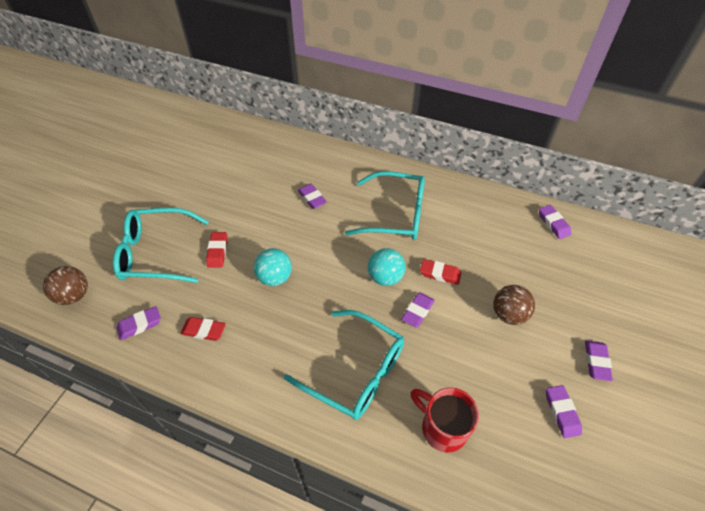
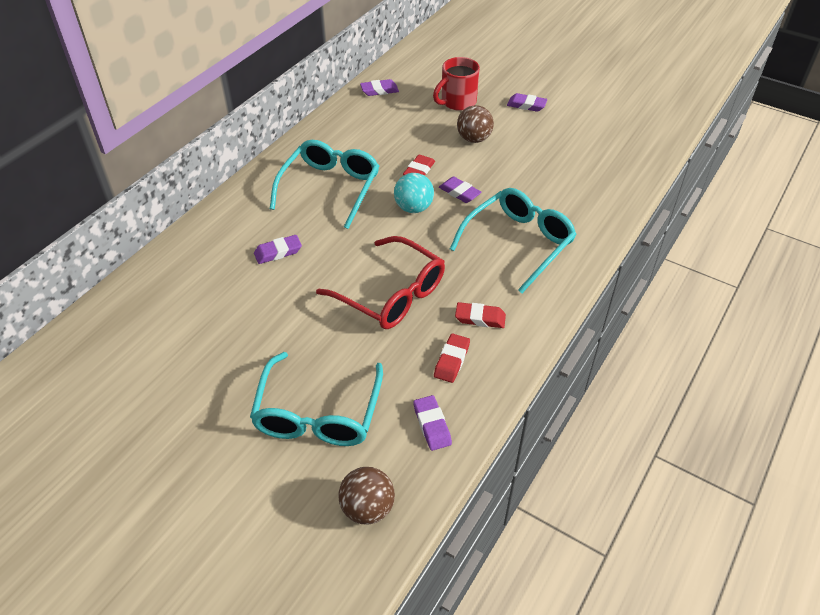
camera: 80 degrees left, 5 degrees down
red eraser [206,232,228,268] -> red eraser moved to [455,302,506,328]
turquoise ball [254,248,292,286] -> red glasses [316,236,445,329]
red mug [411,387,479,453] -> red mug moved to [433,57,480,111]
purple eraser [546,385,582,438] -> none

